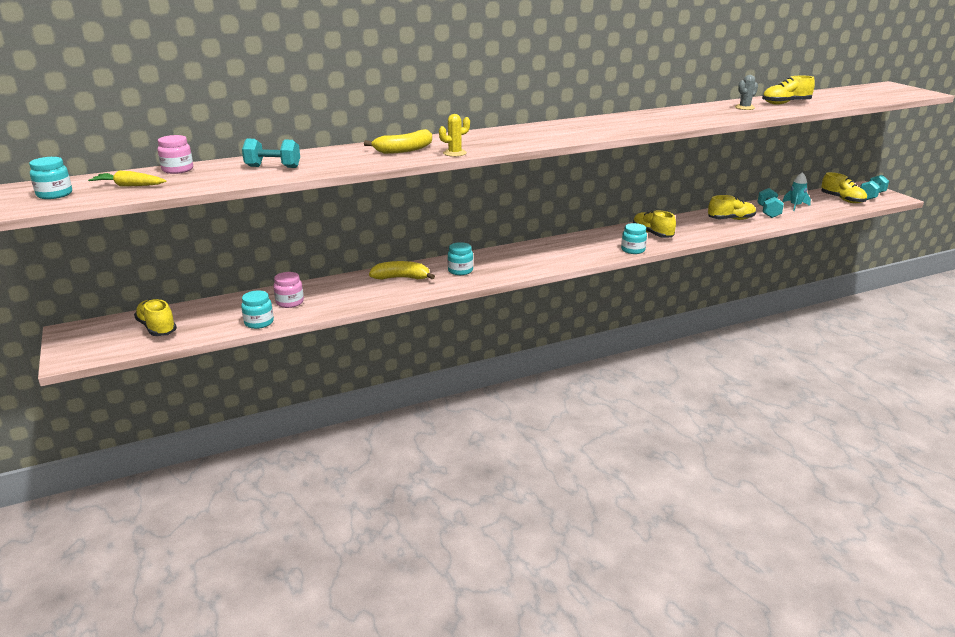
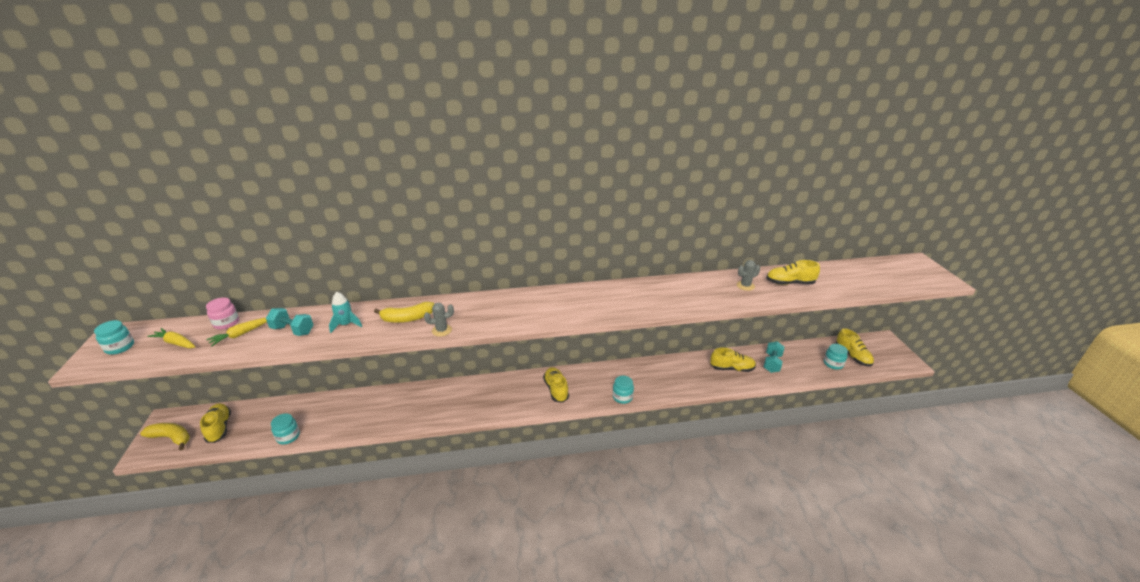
camera: 15 degrees right, 5 degrees up
pink jar [273,272,304,308] -> none
yellow banana [369,261,435,280] -> yellow banana moved to [140,423,190,450]
yellow cactus [439,114,470,157] -> grey cactus [424,303,454,337]
turquoise jar [448,242,473,275] -> turquoise jar moved to [824,344,848,370]
yellow shoe [633,210,676,238] -> yellow shoe moved to [543,367,569,403]
turquoise rocket [782,172,811,211] -> turquoise rocket moved to [329,292,362,333]
turquoise dumbbell [860,175,889,200] -> none
none -> yellow carrot [206,318,267,347]

